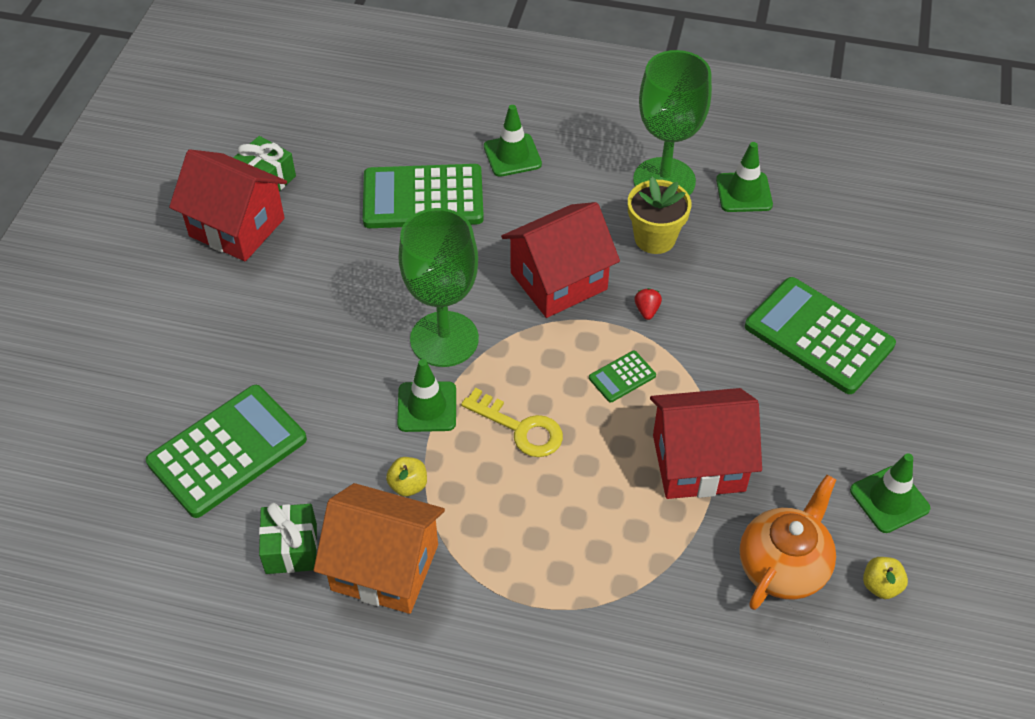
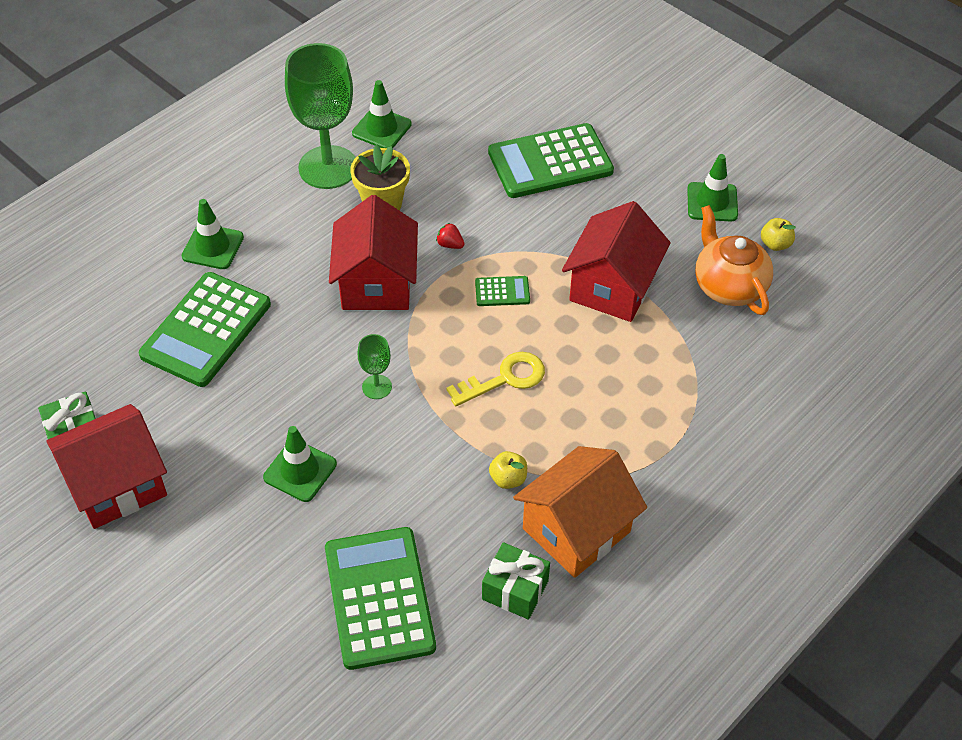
camera: 60 degrees left, 0 degrees up
green traffic cone [397,359,456,432] -> green traffic cone moved to [263,426,337,502]
green goblet [398,208,479,367] -> green goblet [357,334,392,399], size x0.44
green calculator [589,351,656,403] -> green calculator turned 90 degrees counterclockwise [475,276,530,306]

